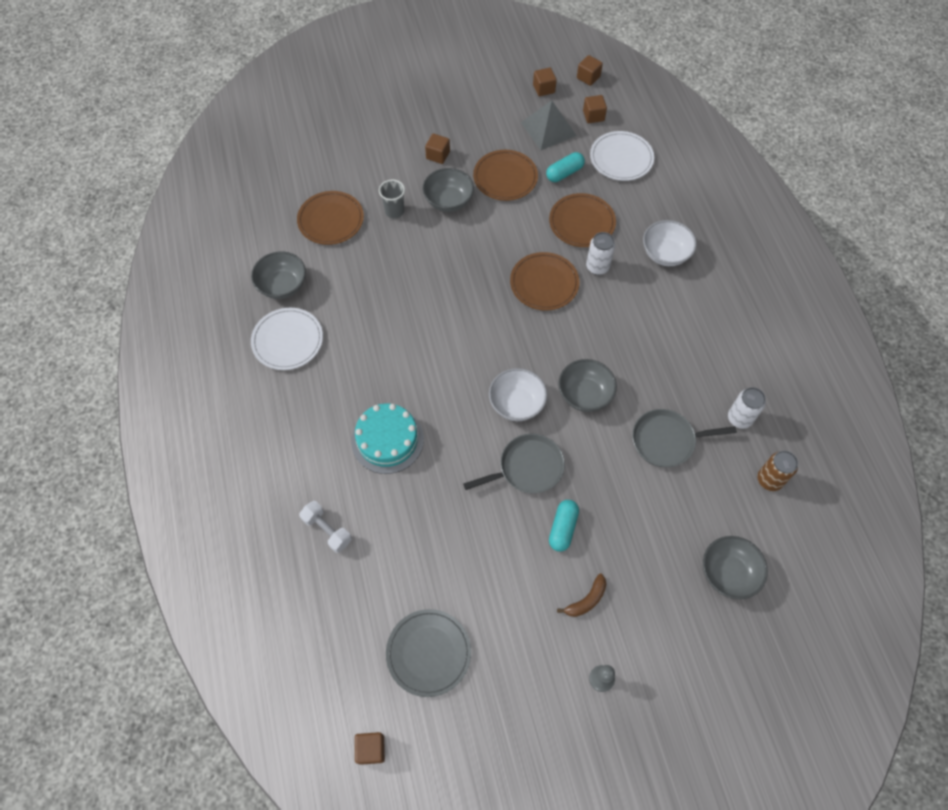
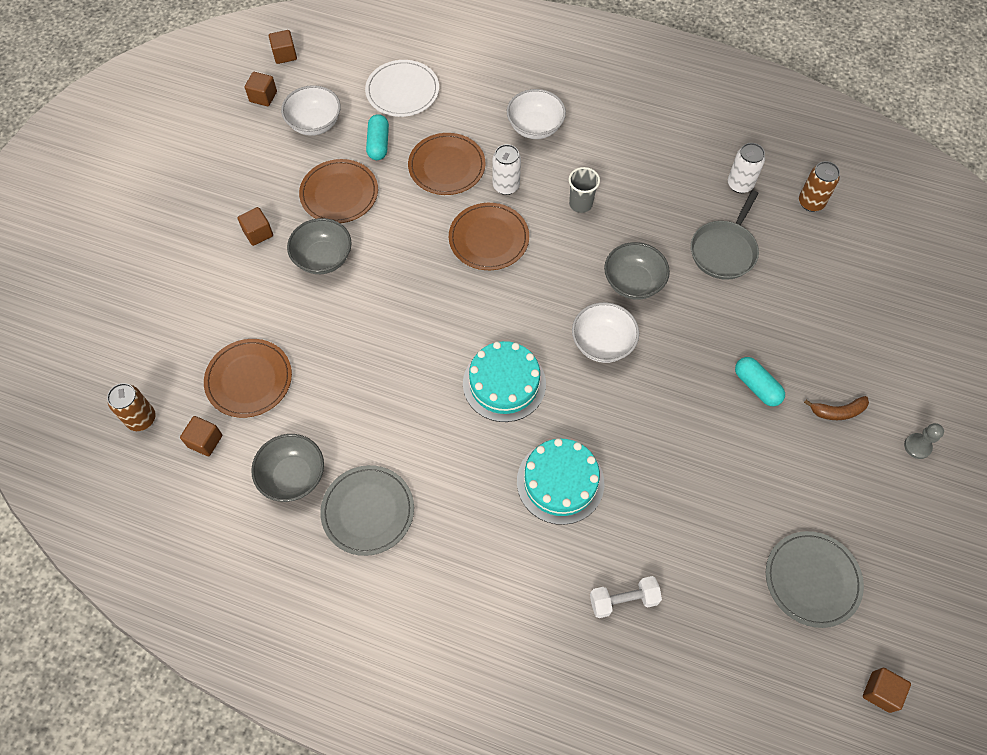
camera: 55 degrees left, 0 degrees up
white plate [251,308,323,370] -> grey plate [320,465,414,556]
grey cup [379,180,405,218] -> grey cup moved to [569,167,600,213]
grey pan [463,434,565,494] -> none
grey pyramid [521,100,577,150] -> white bowl [281,85,341,136]
brown banana [557,574,607,617] -> brown banana turned 90 degrees clockwise [804,396,869,420]
brown cube [583,95,607,123] -> brown cube moved to [180,416,222,456]
grey bowl [703,536,768,599] -> none
none -> brown can [107,383,156,431]
none -> turquoise cake [463,341,546,422]

